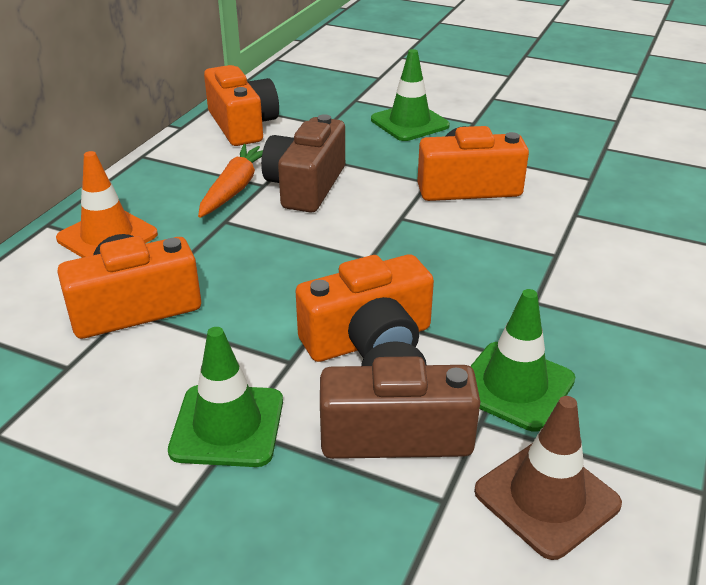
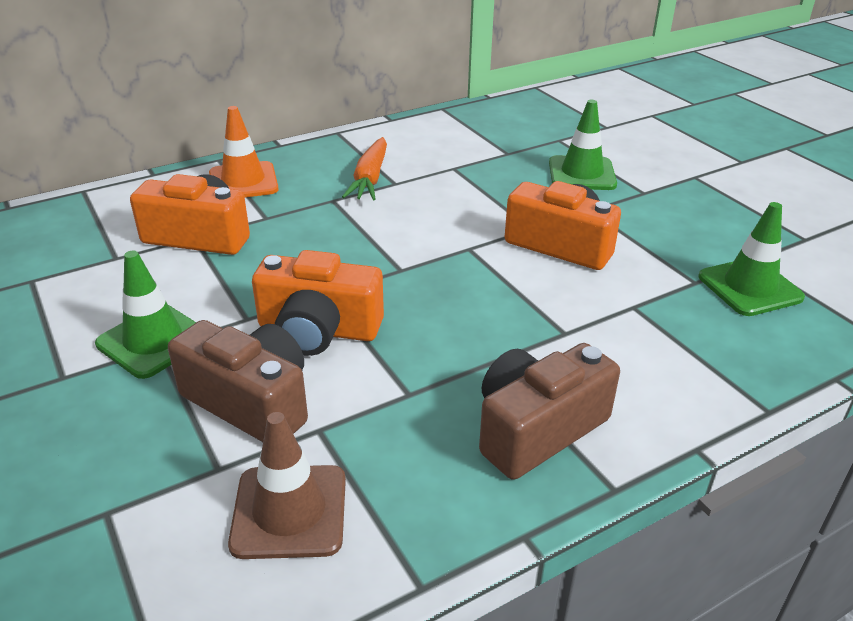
camera: 35 degrees right, 0 degrees up
orange carrot [198,144,263,218] -> orange carrot turned 135 degrees clockwise [342,137,387,200]
orange camera [204,65,279,146] -> none
brown camera [261,114,345,212] -> brown camera moved to [479,343,620,480]
green traffic cone [470,289,575,432] -> green traffic cone moved to [698,202,805,316]

